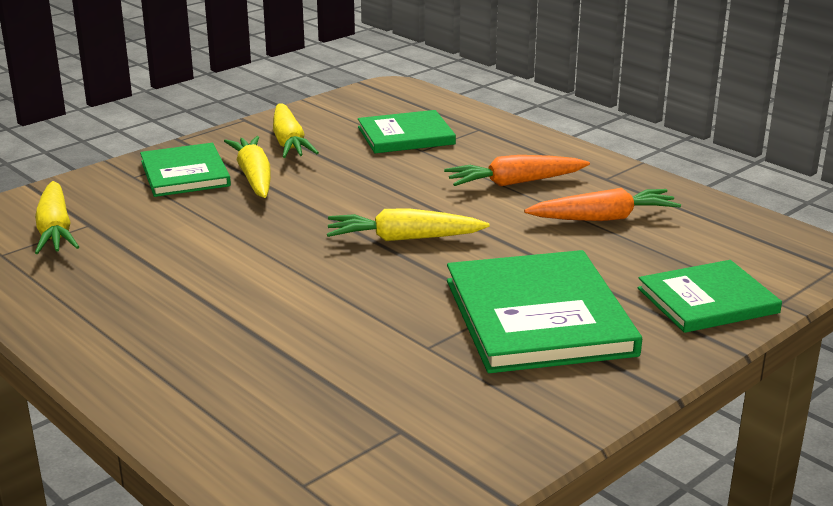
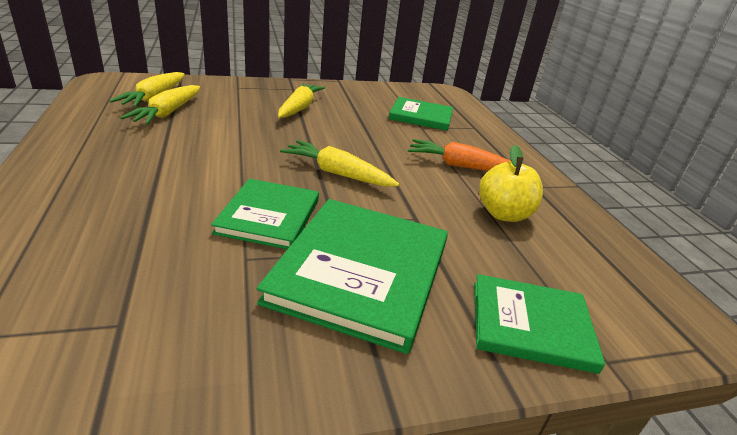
camera: 25 degrees right, 5 degrees up
green book [140,143,231,197] -> green book moved to [211,179,319,249]
yellow carrot [273,103,319,158] -> yellow carrot moved to [120,85,200,125]
orange carrot [524,188,681,221] -> yellow apple [479,145,543,222]

